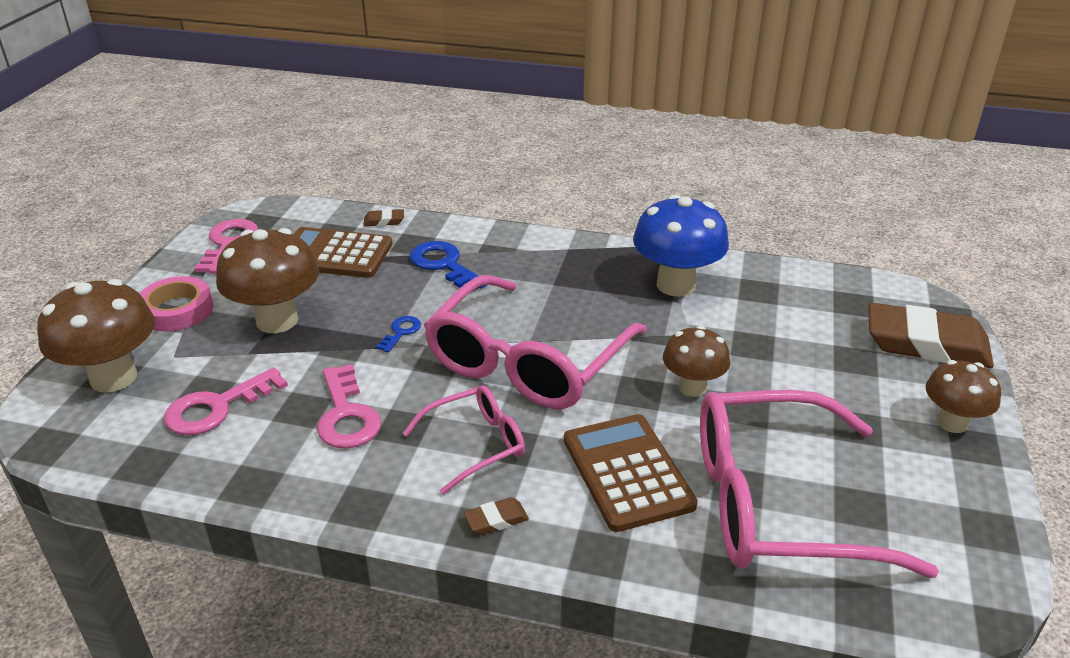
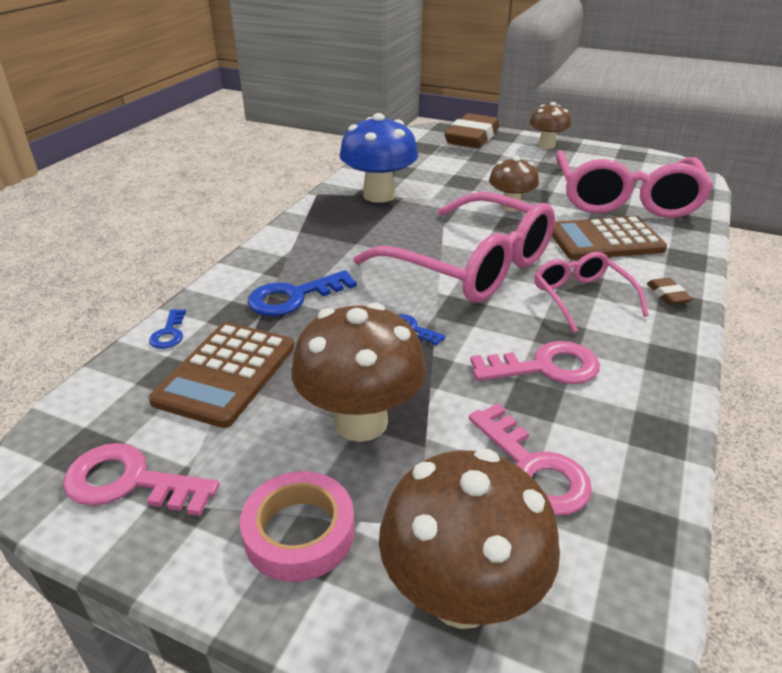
camera: 80 degrees left, 0 degrees up
brown eraser [363,209,404,226] -> blue key [149,309,186,349]

